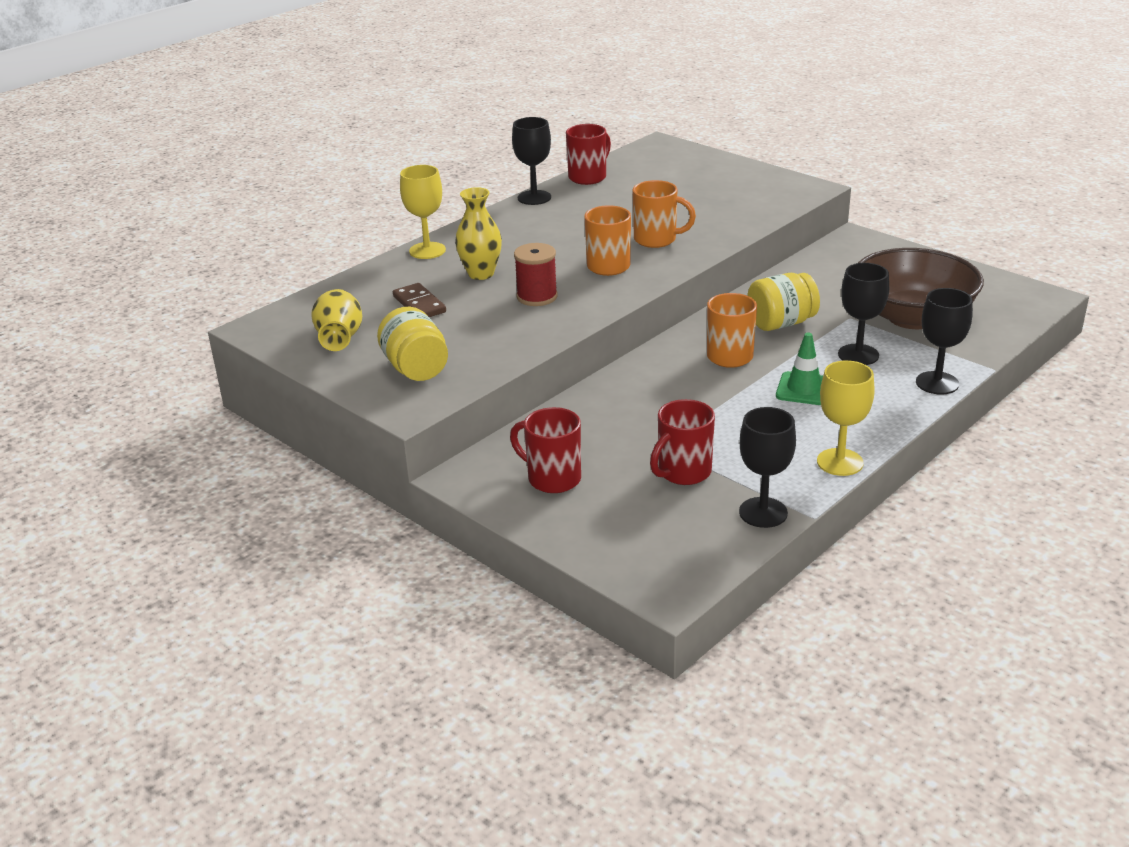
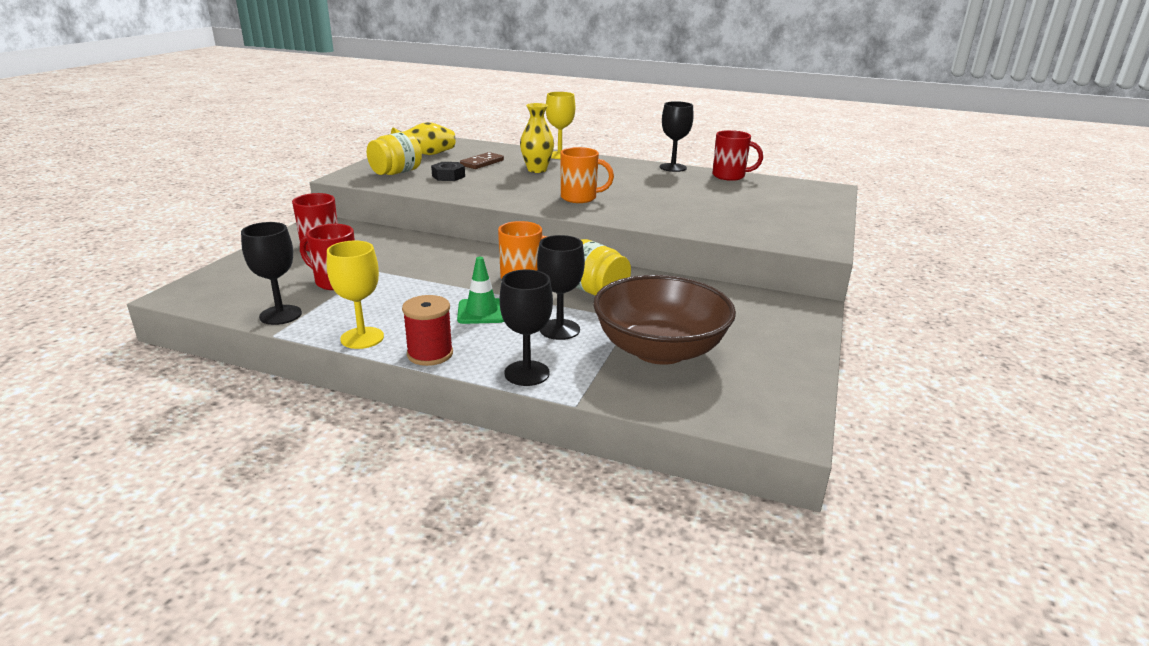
camera: 65 degrees right, 5 degrees down
red spool [514,243,558,306] -> red spool moved to [402,295,453,366]
orange mug [632,180,696,248] -> none
none -> black nut [431,162,465,181]

